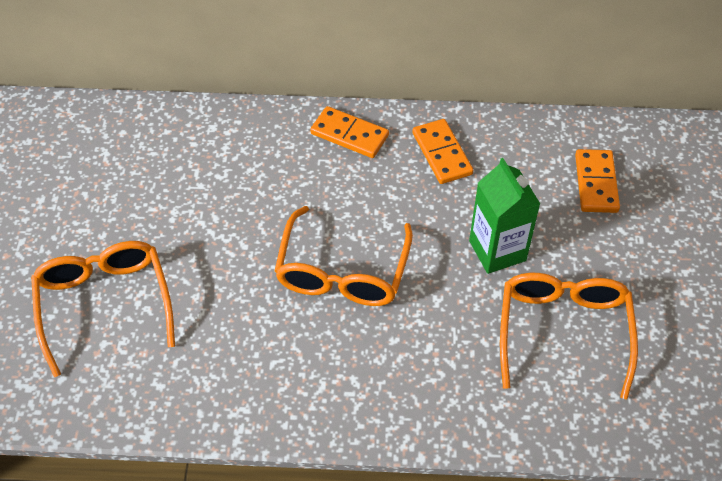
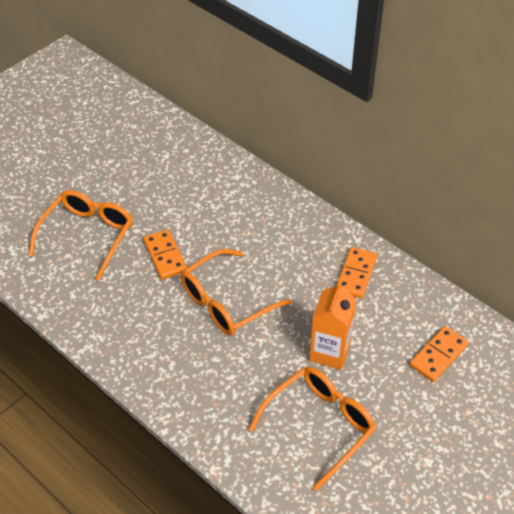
camera: 40 degrees right, 5 degrees down
orange domino [310,106,389,158] -> orange domino moved to [143,230,187,279]
green carton [469,158,540,274] -> orange carton [309,281,357,370]

